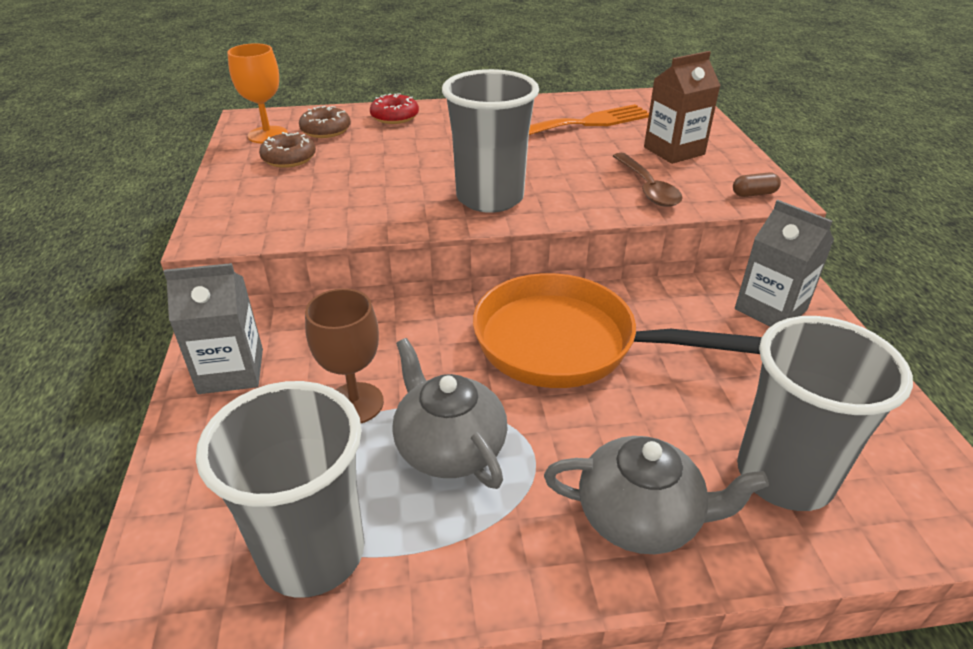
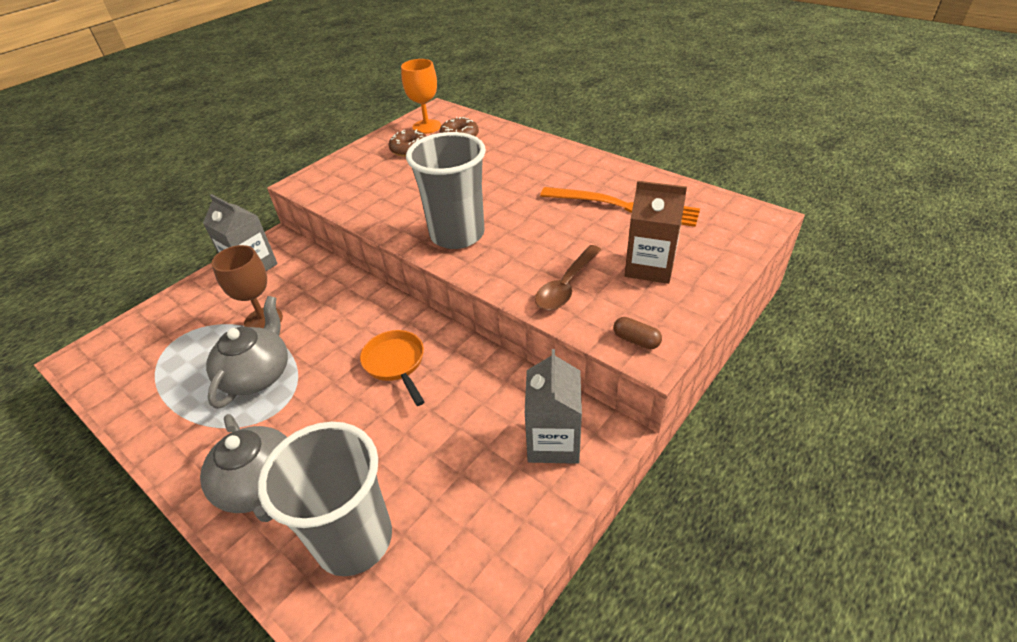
camera: 50 degrees right, 5 degrees up
grey cup [196,381,365,598] -> none
red donut [370,93,419,124] -> none
orange pan [473,273,762,388] -> orange pan [360,330,424,406], size x0.50

